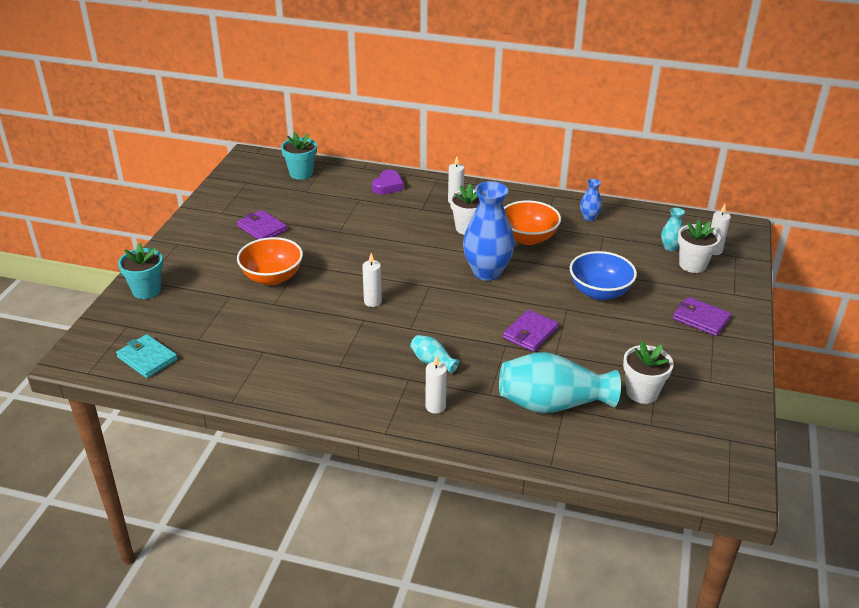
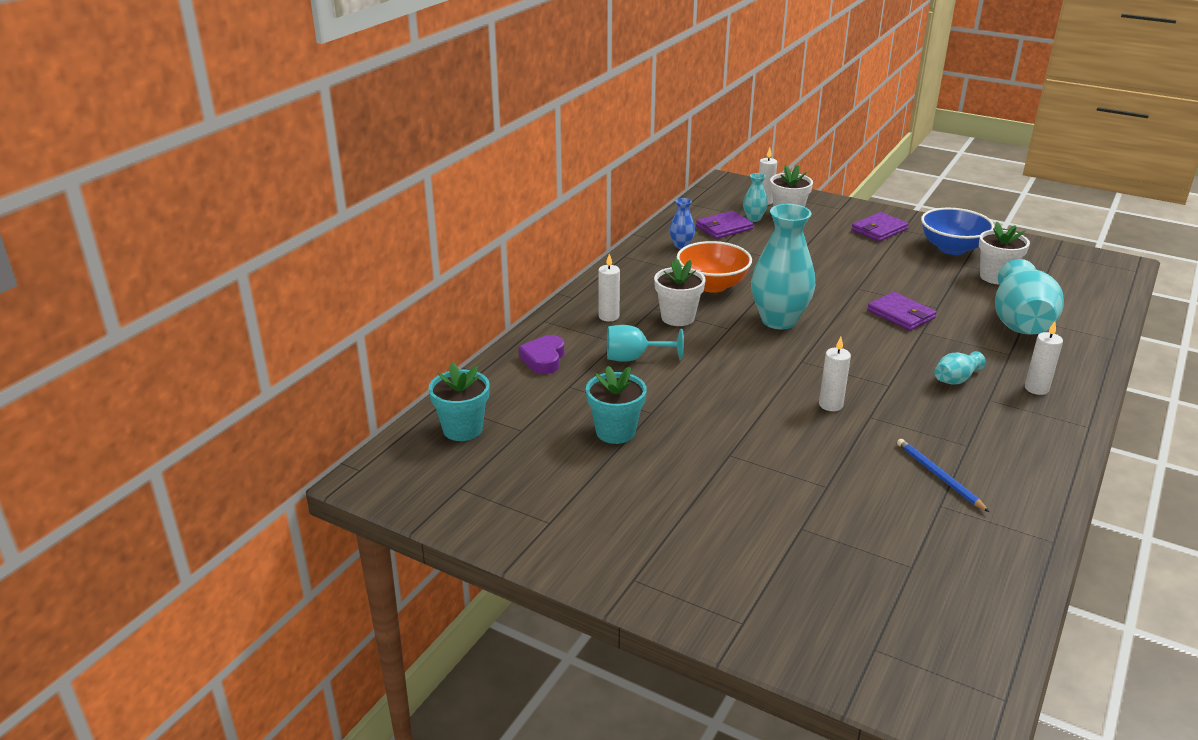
camera: 75 degrees left, 5 degrees down
turquoise wallet [116,334,178,378] -> none
turquoise flower pot [118,243,163,299] -> turquoise flower pot moved to [586,366,647,444]
purple wallet [237,210,287,239] -> purple wallet moved to [696,211,753,239]
orange bowl [237,237,303,285] -> none
purple heart [372,169,404,194] -> purple heart turned 120 degrees counterclockwise [519,335,565,374]
blue vase [463,181,515,281] -> turquoise vase [751,204,815,329]
blue bowl [570,251,637,300] -> blue bowl moved to [921,208,994,255]
none -> turquoise goblet [607,325,684,362]
none -> blue pencil [897,439,989,512]

